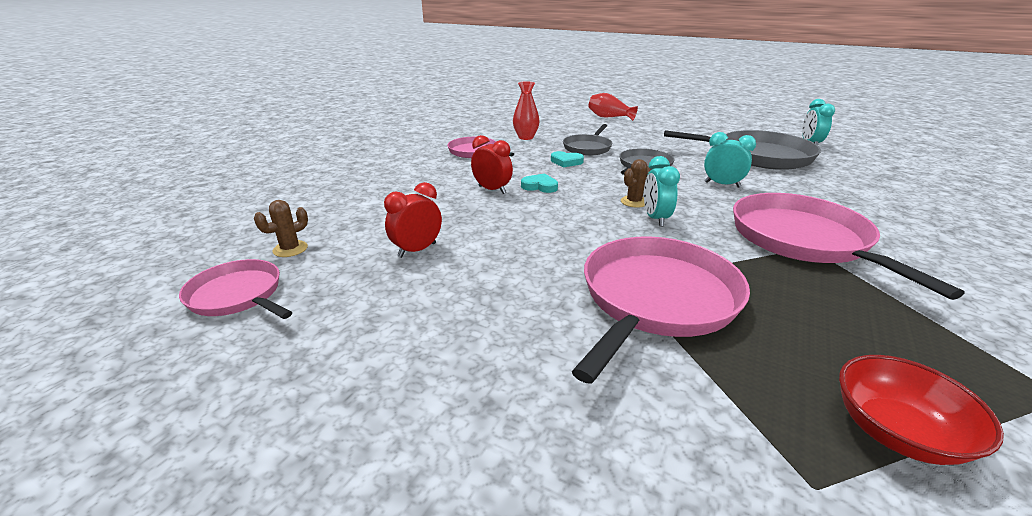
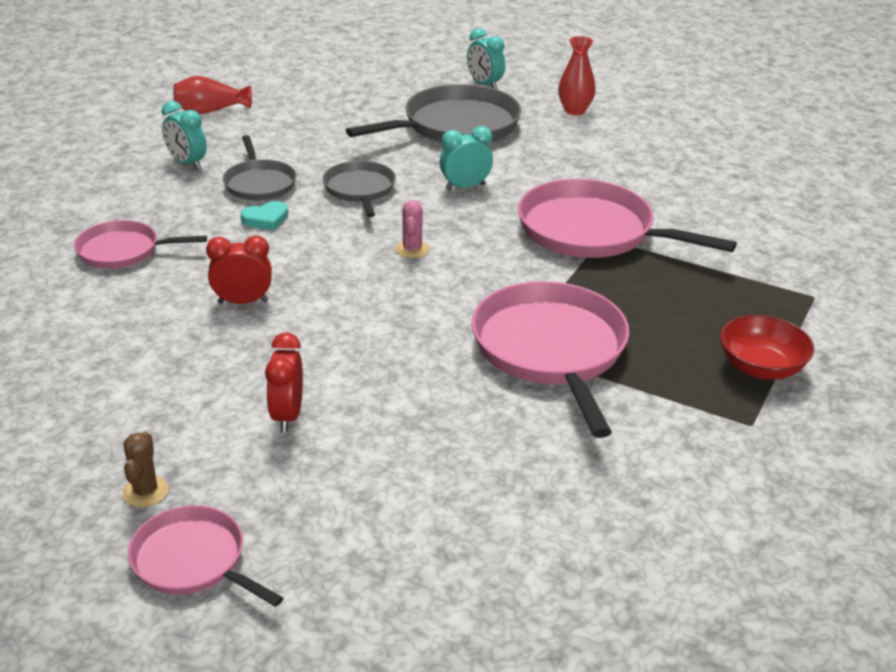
camera: 45 degrees left, 5 degrees up
pink pan [179,259,292,319] -> pink pan turned 45 degrees clockwise [128,505,283,607]
red vase [513,81,540,140] -> red vase moved to [558,36,596,115]
turquoise heart [521,174,558,193] -> none
brown cactus [621,159,651,208] -> pink cactus [396,200,429,258]
turquoise clock [644,156,680,227] -> turquoise clock moved to [162,101,207,170]

